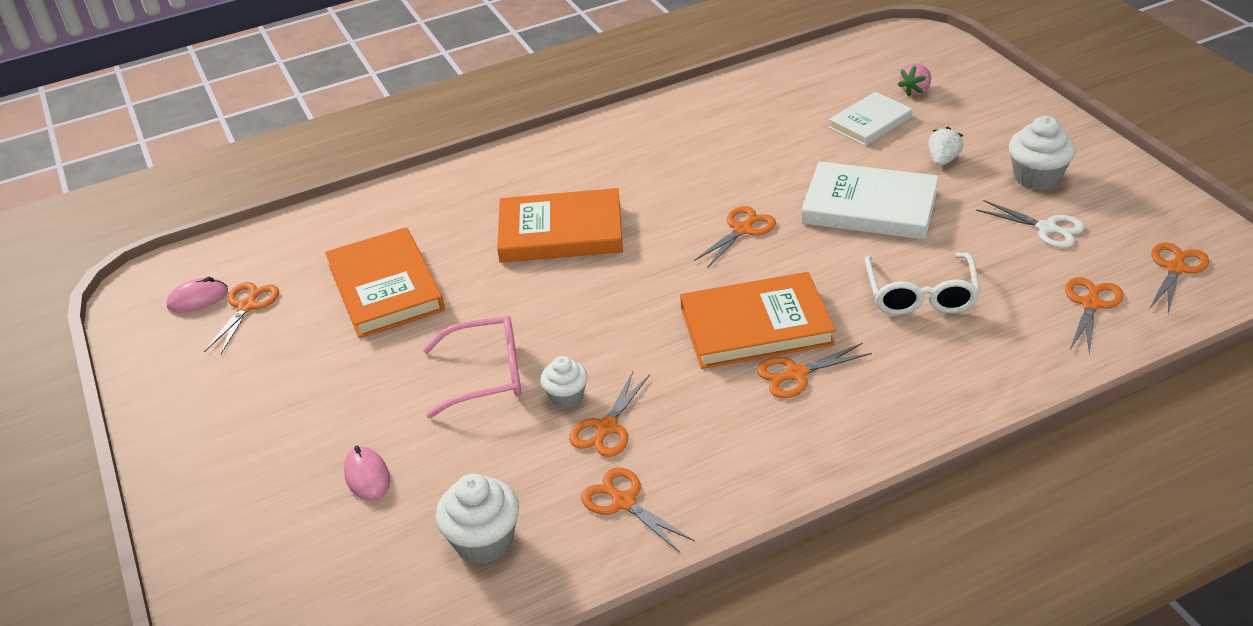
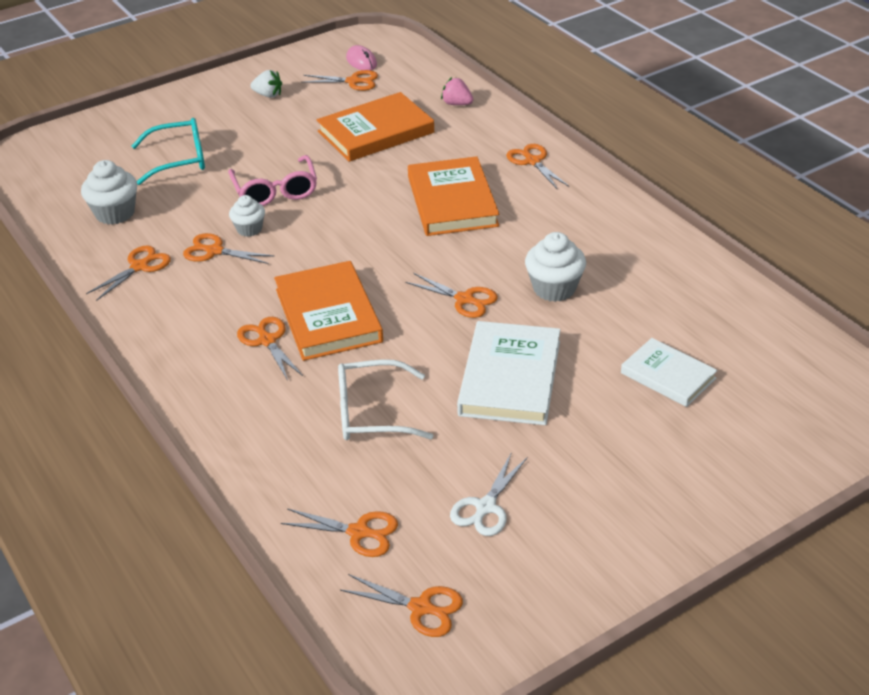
camera: 80 degrees right, 0 degrees up
pink mouse [344,446,390,501] -> turquoise glasses [132,118,205,185]
pink strawberry [898,64,931,97] -> pink strawberry moved to [441,77,473,105]
white strawberry [928,127,964,166] -> white strawberry moved to [250,70,282,98]
white cupcake [1009,116,1075,190] -> white cupcake moved to [525,232,586,302]
none -> orange scissors [506,144,569,189]

